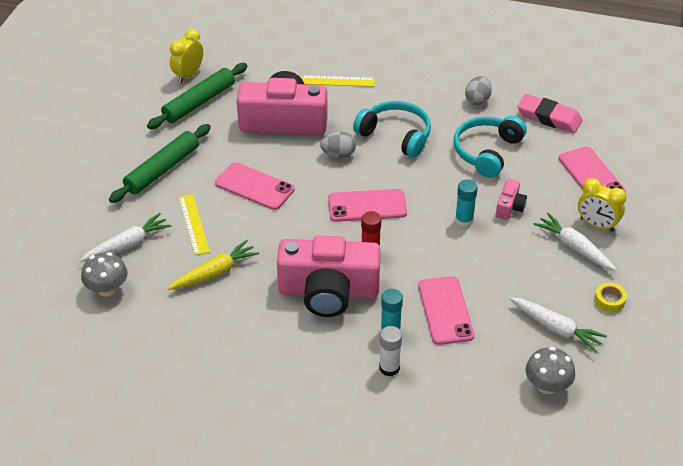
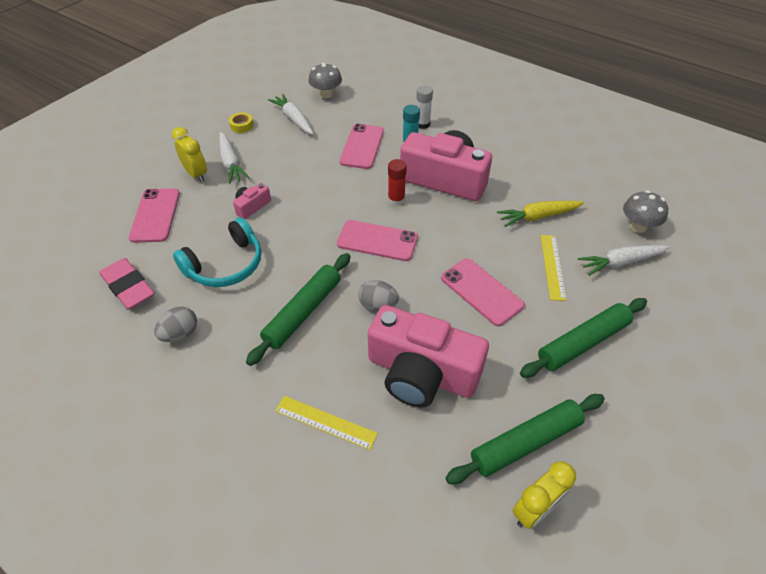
camera: 160 degrees left, 5 degrees up
turquoise headphones [353,101,431,158] -> green rolling pin [246,253,351,366]
turquoise glue stick [455,179,478,227] -> none

